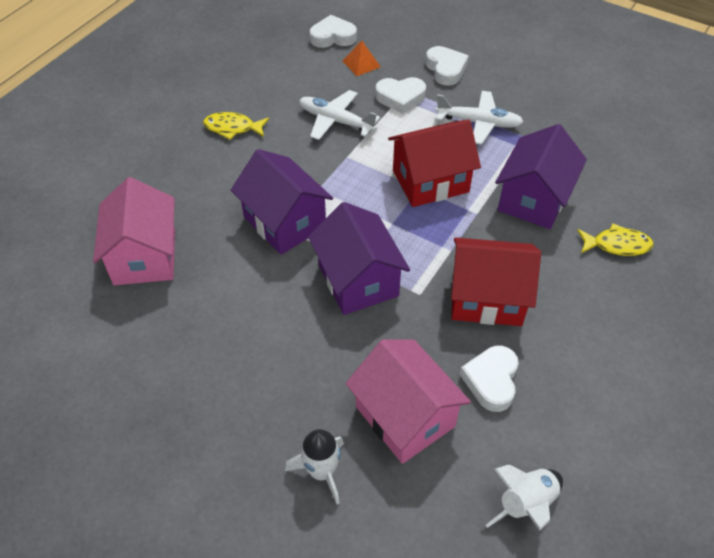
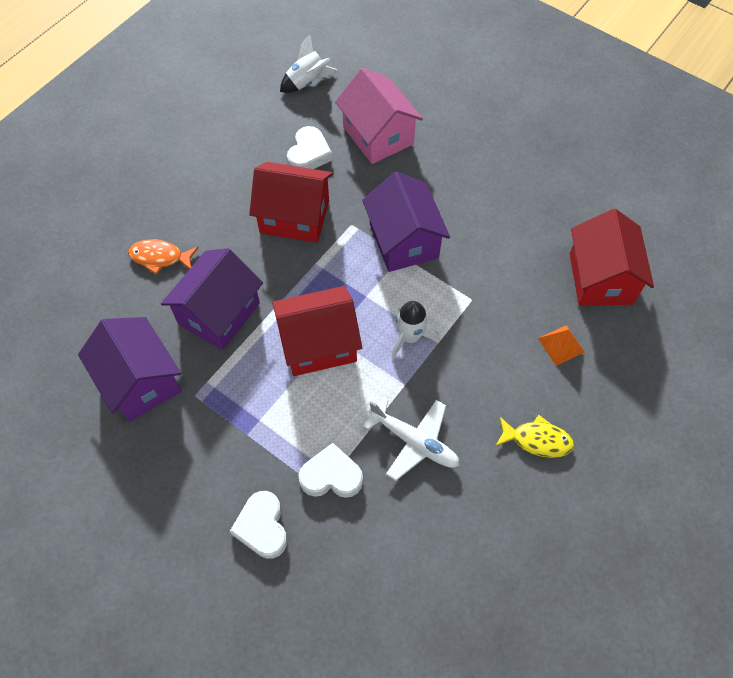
camera: 175 degrees left, 10 degrees up
pink house [93,177,175,285] -> red house [570,209,654,306]
purple house [231,149,333,255] -> purple house moved to [78,317,181,422]
white rocket [285,429,344,504] -> white rocket moved to [391,301,440,359]
white heart [310,15,357,48] -> none
orange pyramid [343,40,381,76] -> orange pyramid moved to [538,325,585,366]
white plane [435,91,523,145] -> none
yellow fish [577,223,654,256] -> orange fish [128,239,199,274]

